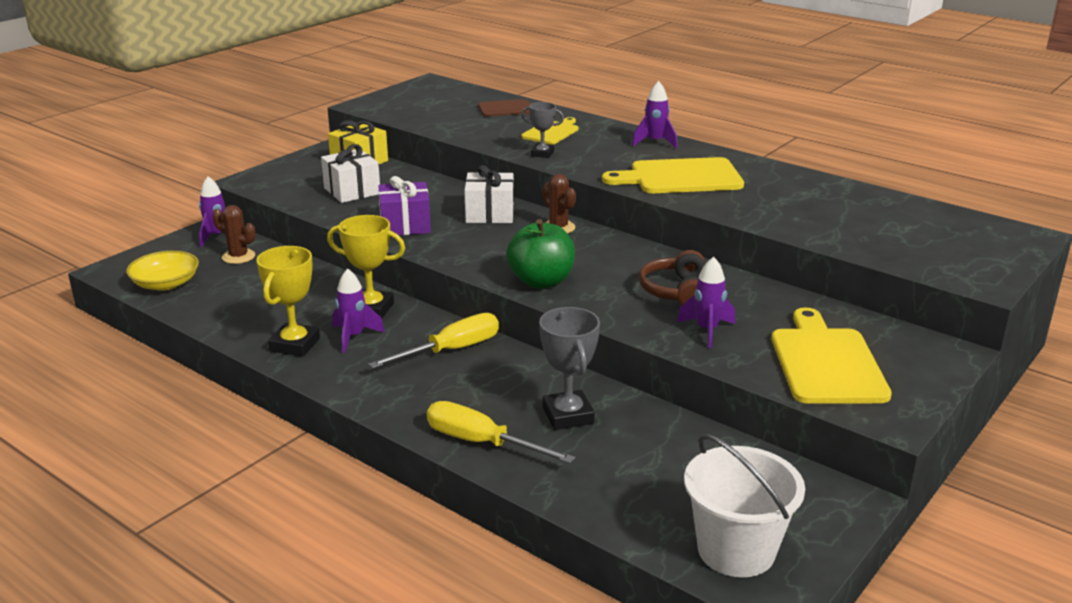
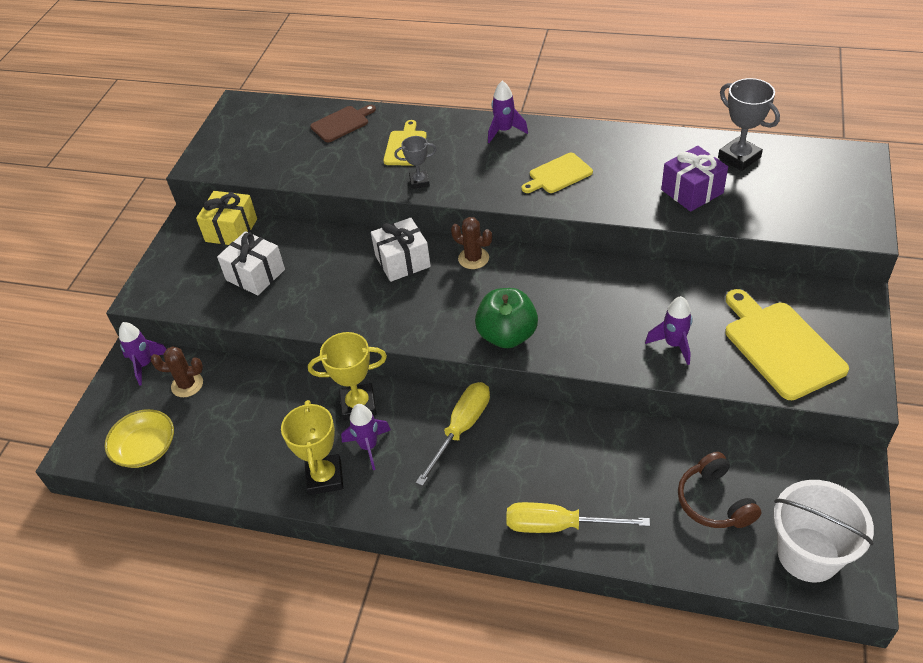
camera: 20 degrees left, 20 degrees up
purple gift [378,176,431,235] -> purple gift moved to [661,146,728,212]
grey trophy [539,307,600,430] -> grey trophy moved to [718,78,780,171]
yellow cutting board [602,157,744,193] -> yellow cutting board [522,153,593,193], size x0.59
brown headphones [639,250,705,305] -> brown headphones moved to [678,452,761,528]

